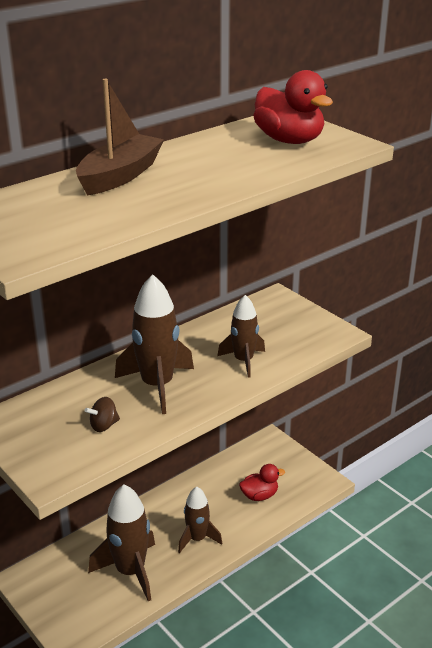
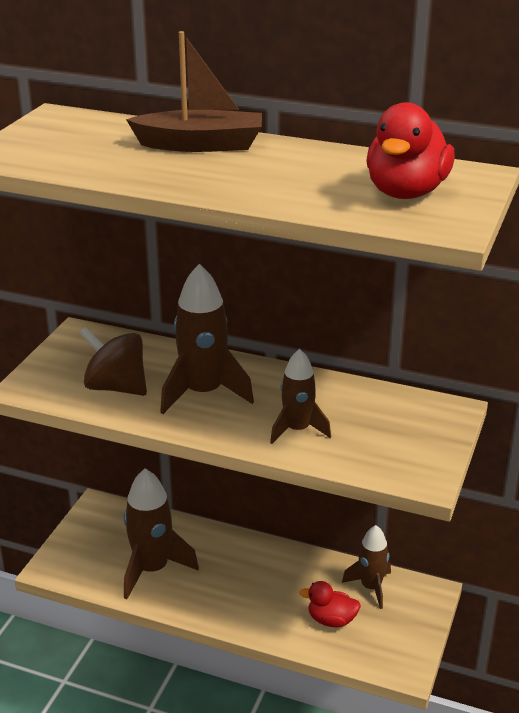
camera: 60 degrees right, 0 degrees up
brown spinning top [85,397,120,432] -> brown spinning top [79,327,147,396], size x1.95
brown rocket [178,487,222,553] -> brown rocket moved to [342,525,391,609]
red duck [239,464,285,501] -> red duck turned 150 degrees clockwise [299,581,361,627]

